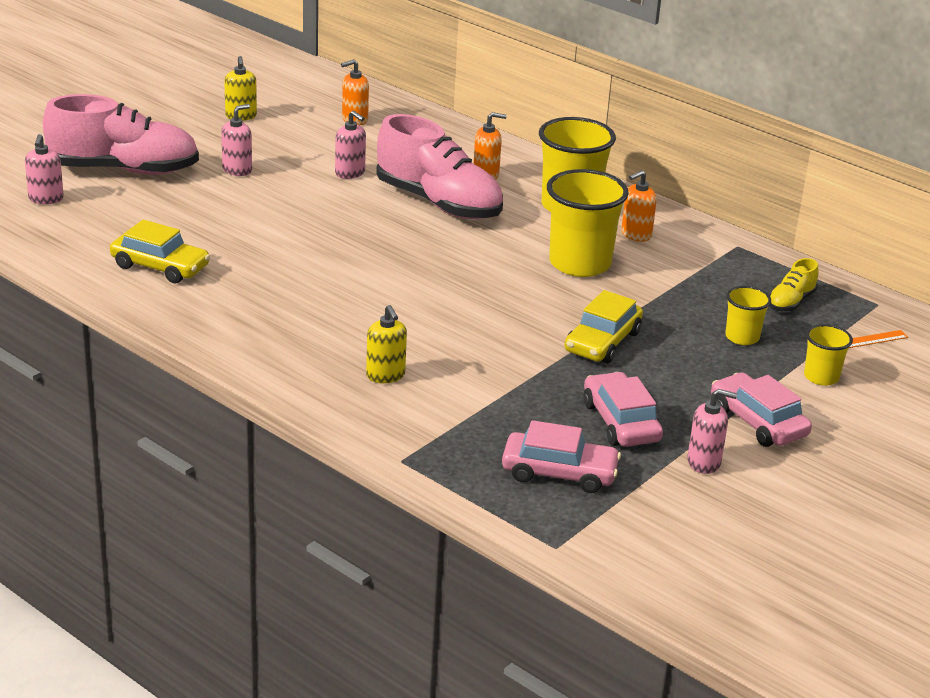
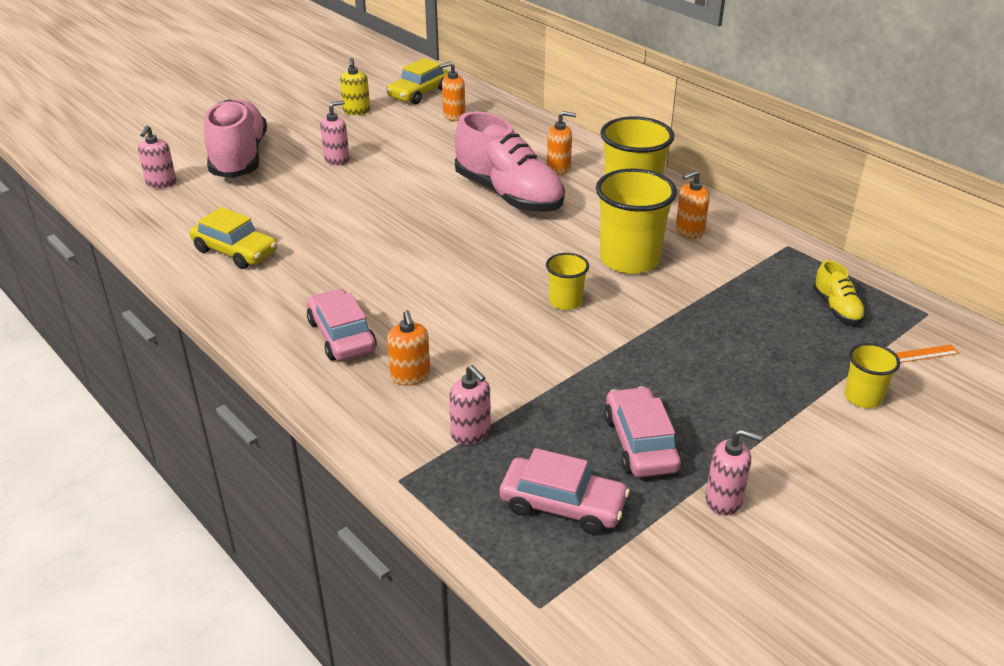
camera: 10 degrees right, 5 degrees up
pink shoe [43,94,199,175] -> pink shoe turned 105 degrees counterclockwise [204,99,267,178]
pink soap dispenser [335,111,366,179] -> pink soap dispenser moved to [449,365,491,445]
yellow soap dispenser [366,305,407,383] -> orange soap dispenser [387,310,430,386]
yellow car [564,290,643,363] -> yellow car moved to [387,58,449,104]
pink car [711,372,812,447] -> pink car moved to [307,289,377,361]
yellow cup [725,286,771,345] -> yellow cup moved to [546,253,589,310]
yellow shoe [769,258,819,311] -> yellow shoe turned 60 degrees counterclockwise [813,260,866,324]

